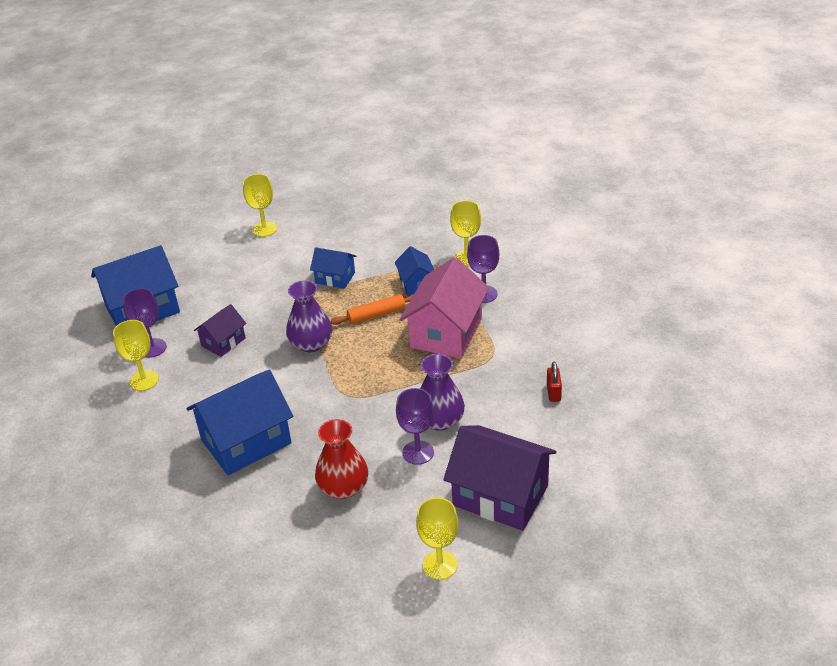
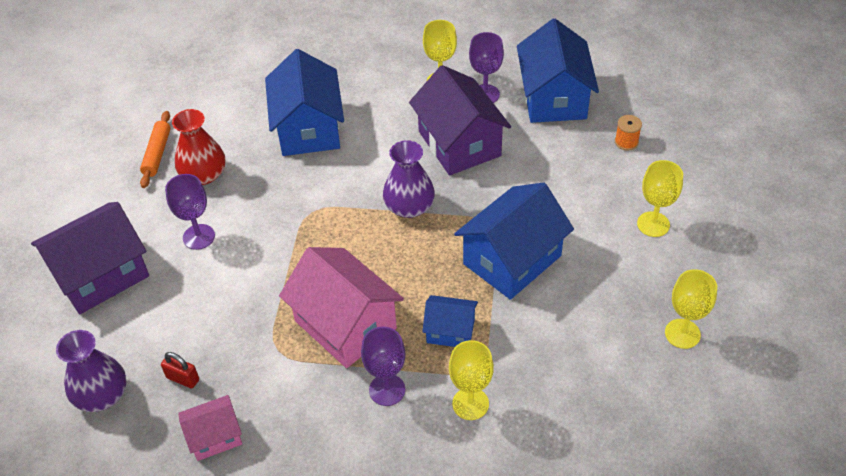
camera: 115 degrees right, 10 degrees up
purple house [194,304,246,357] -> purple house [409,65,511,176], size x1.87
blue house [310,247,356,289] -> blue house [454,182,574,300], size x1.87
orange rolling pin [331,294,414,325] -> orange rolling pin moved to [140,111,171,188]
yellow goblet [416,497,459,580] -> yellow goblet moved to [665,269,717,349]
purple vase [420,354,465,431] -> purple vase moved to [56,330,126,412]
none -> pink house [178,395,242,461]
none -> orange spool [615,115,642,151]

